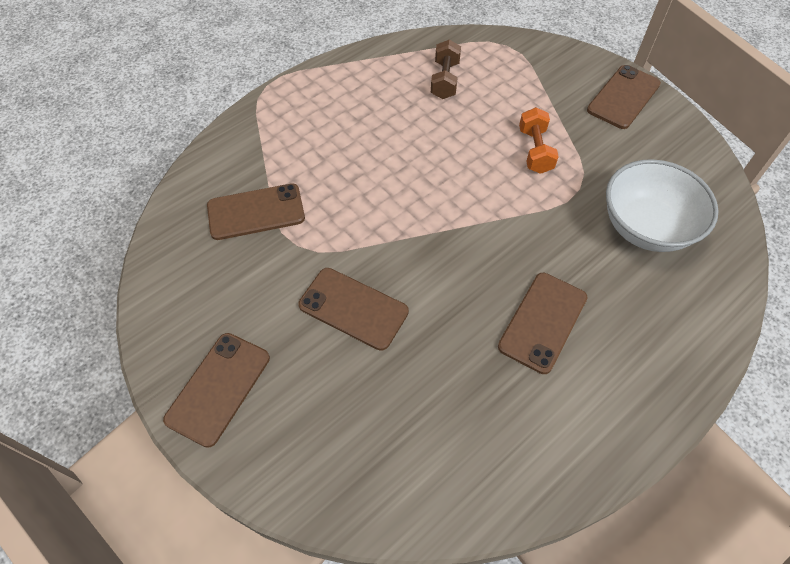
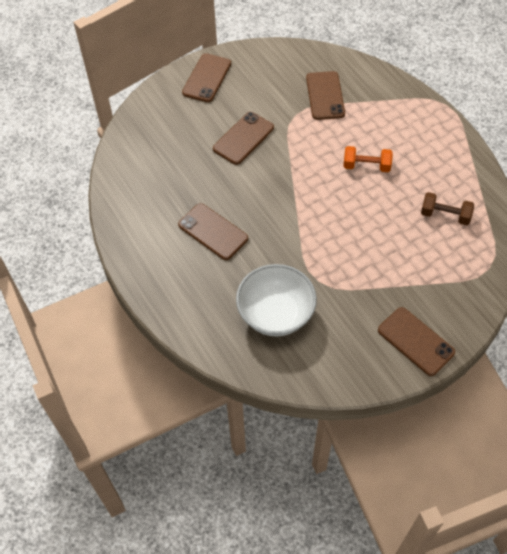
camera: 100 degrees right, 0 degrees up
brown phone [163,333,270,448] -> brown phone turned 75 degrees clockwise [182,53,231,102]
orange dumbbell [519,107,559,174] -> orange dumbbell moved to [343,146,393,172]

